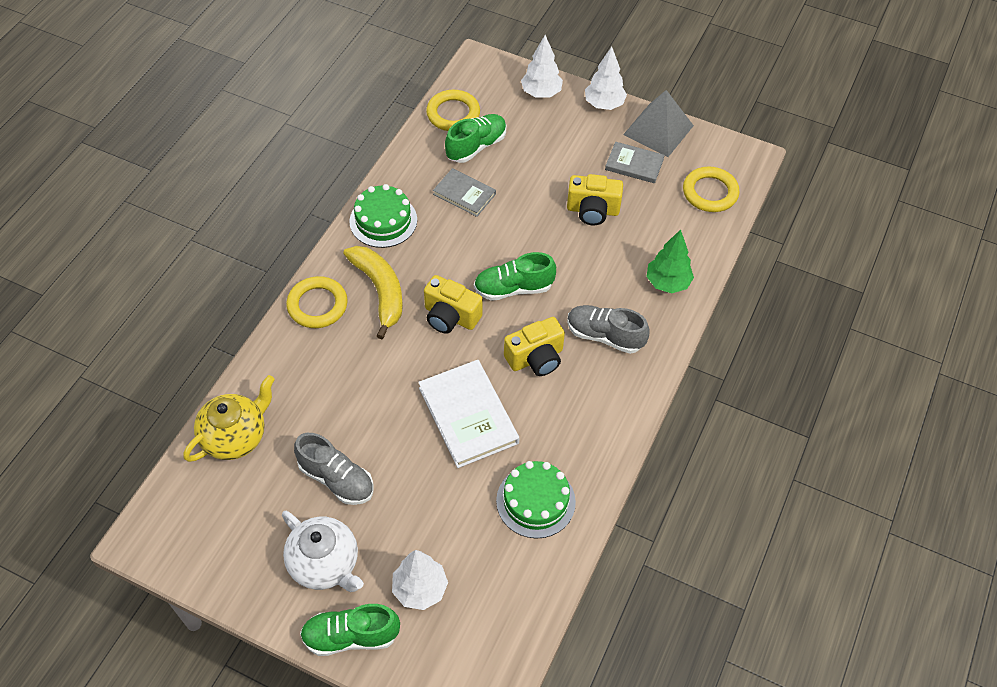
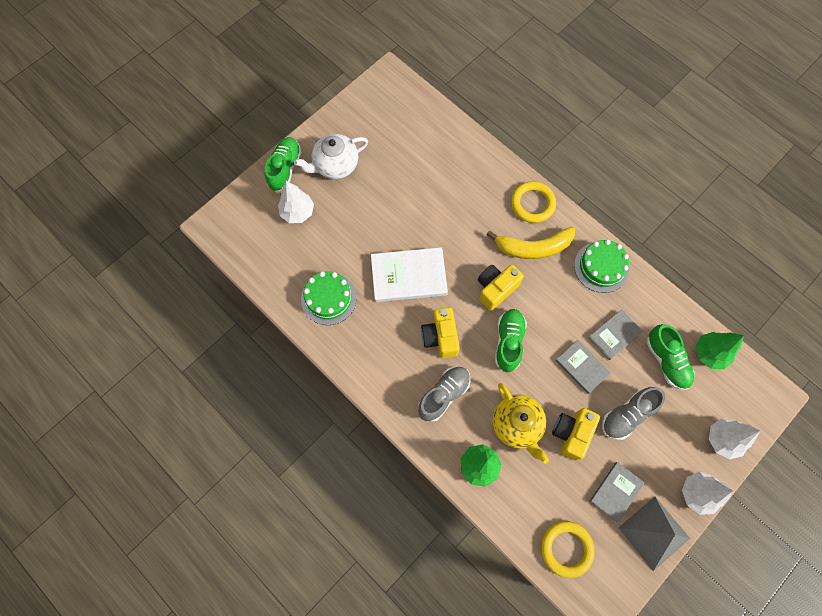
camera: 110 degrees right, 15 degrees up
yellow teapot [184,375,275,462] -> yellow teapot moved to [492,383,549,464]
grey shoe [294,433,373,505] -> grey shoe moved to [602,387,665,440]
yellow ring [426,90,480,131] -> green tree [696,332,744,369]
none -> grey book [555,340,610,394]

